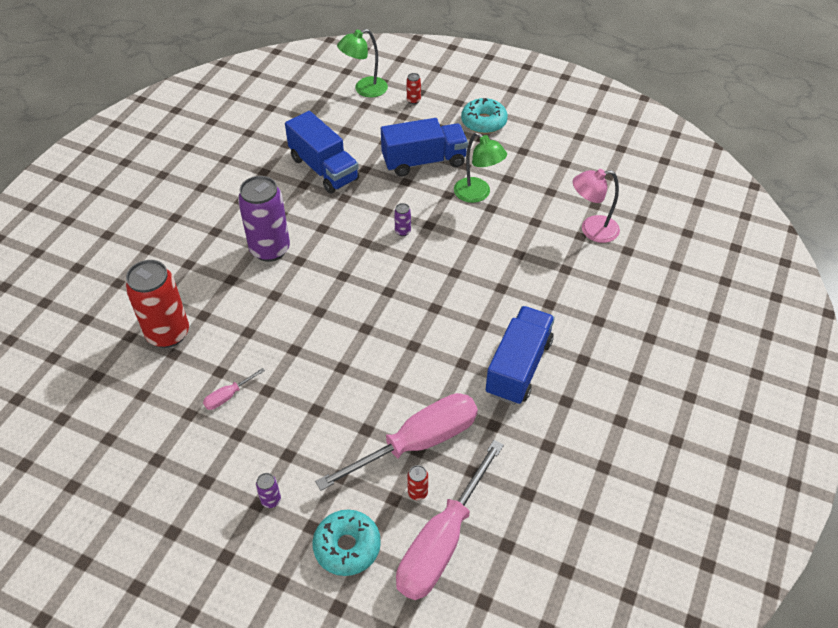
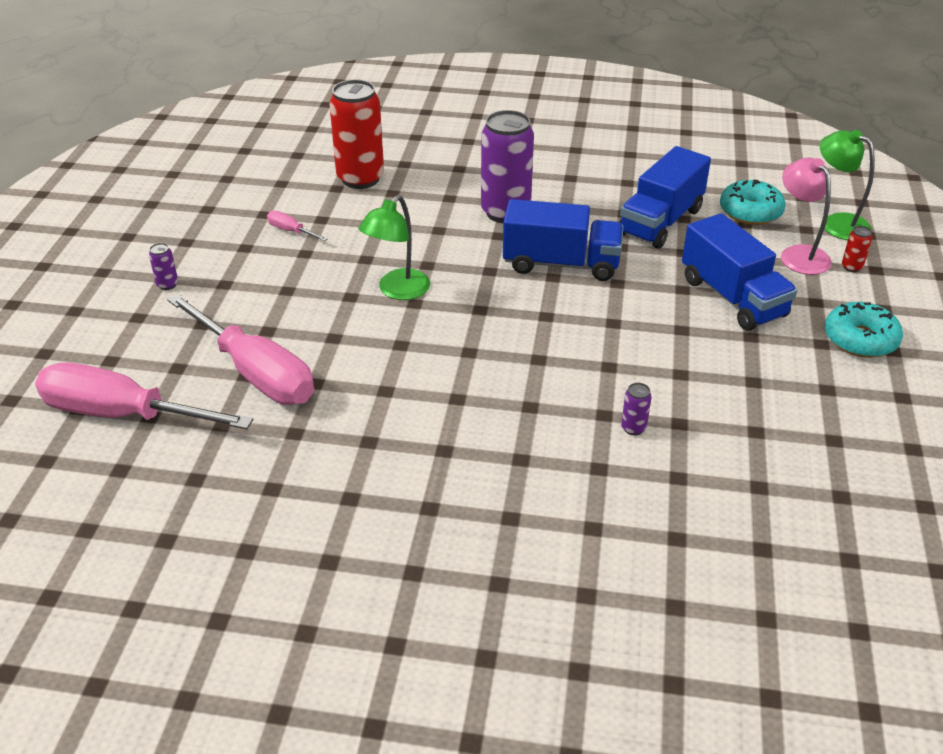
camera: 75 degrees right, 10 degrees down
turquoise donut [313,510,381,576] -> turquoise donut moved to [720,179,786,225]
purple can [394,203,411,236] -> purple can moved to [621,383,652,435]
red can [407,465,428,500] -> none
green lamp [454,132,507,203] -> green lamp moved to [359,195,430,300]
blue truck [486,306,555,405] -> blue truck moved to [503,199,624,281]
pink lamp [573,169,620,243] -> pink lamp moved to [781,158,832,275]

